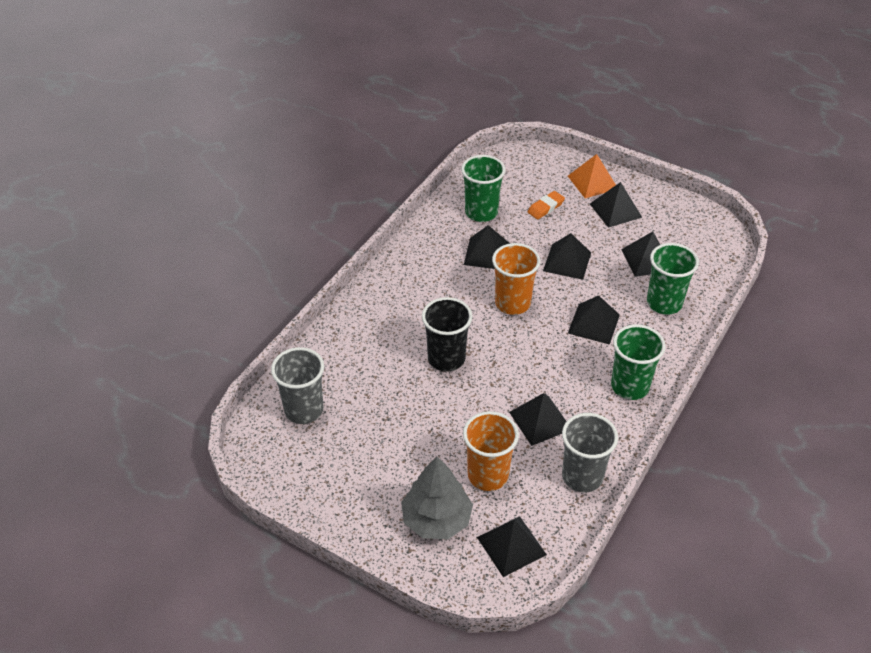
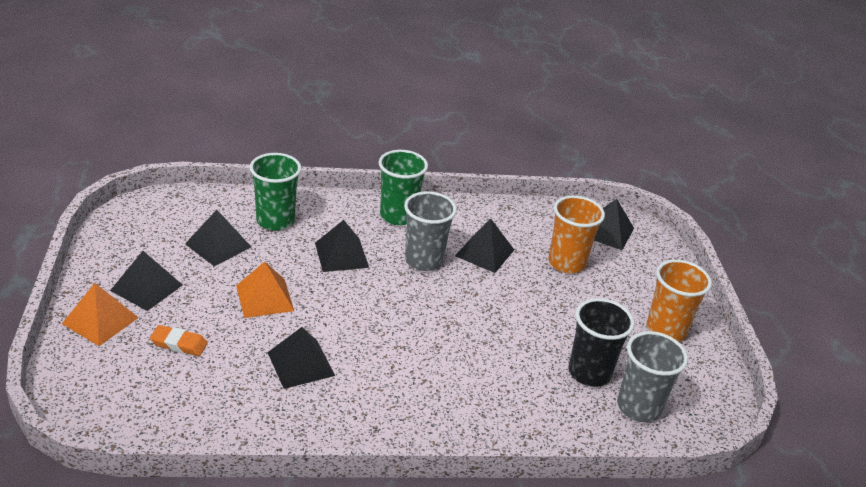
camera: 130 degrees left, 10 degrees down
grey tree [401,457,473,539] -> none
black cup [422,297,472,372] -> black cup moved to [568,298,634,387]
green cup [461,155,505,222] -> none
orange cup [492,243,540,315] -> orange cup moved to [646,259,712,342]
black pyramid [543,233,591,280] -> orange pyramid [236,262,294,318]
grey cup [562,413,618,492] -> grey cup moved to [404,191,457,271]

